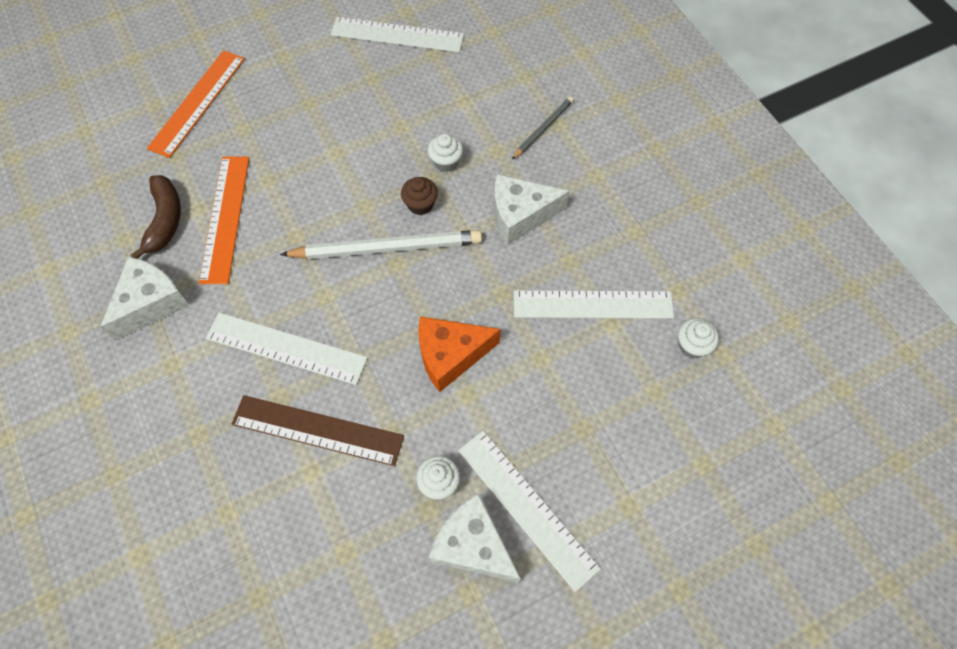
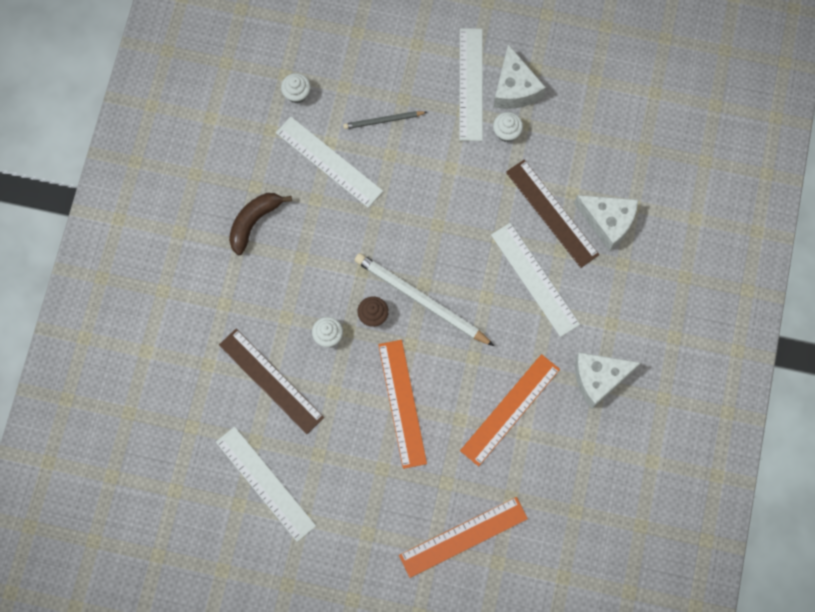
camera: 140 degrees left, 10 degrees up
brown banana [130,175,181,259] -> brown banana moved to [229,193,292,255]
orange cheese [418,316,501,392] -> none
white cheese [494,174,569,245] -> white cheese moved to [574,195,638,251]
grey pencil [512,97,574,159] -> grey pencil moved to [343,111,427,129]
none -> brown ruler [219,329,324,434]
none -> orange ruler [378,340,427,469]

